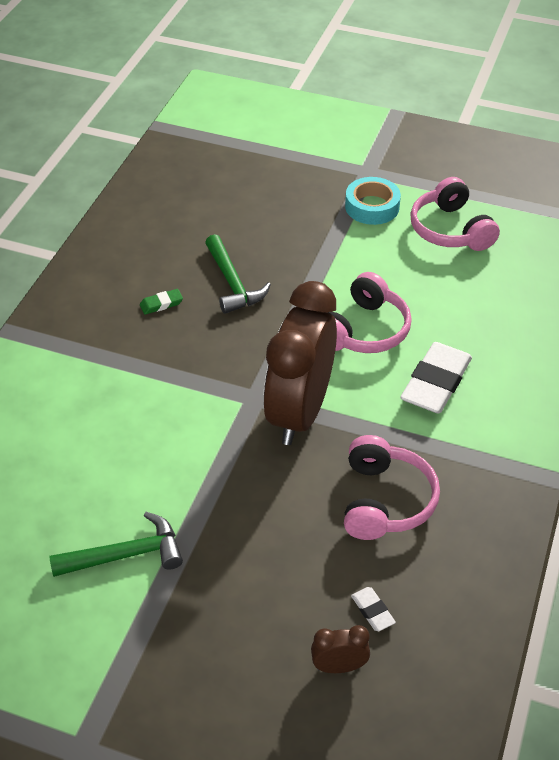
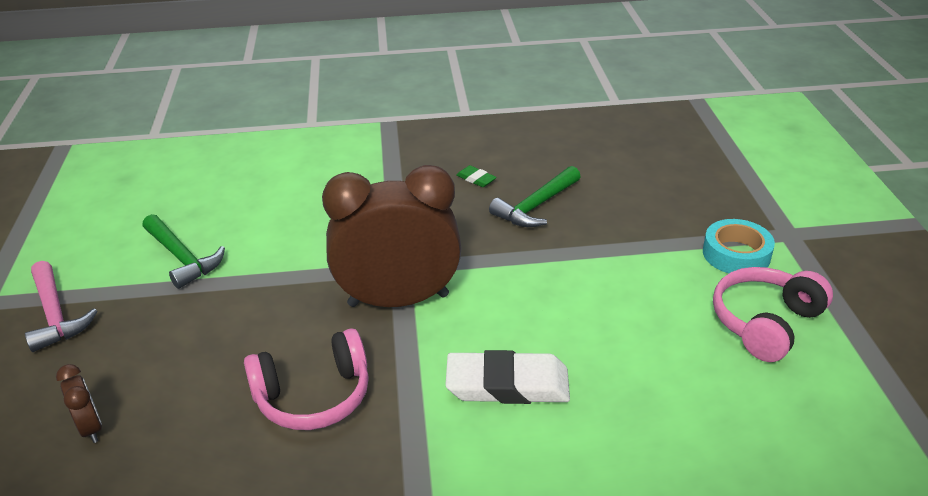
camera: 65 degrees right, 10 degrees down
pink headphones [329,272,412,353] -> none
white eraser [351,587,396,631] -> none
none -> pink hammer [25,261,97,352]

